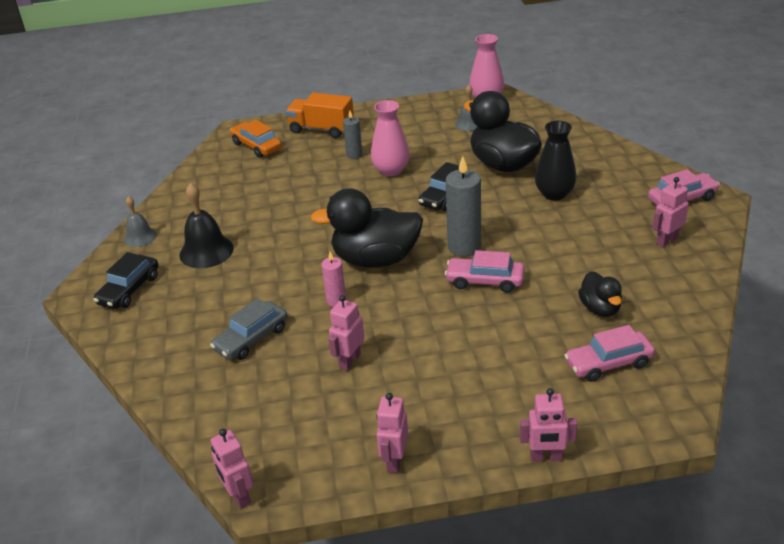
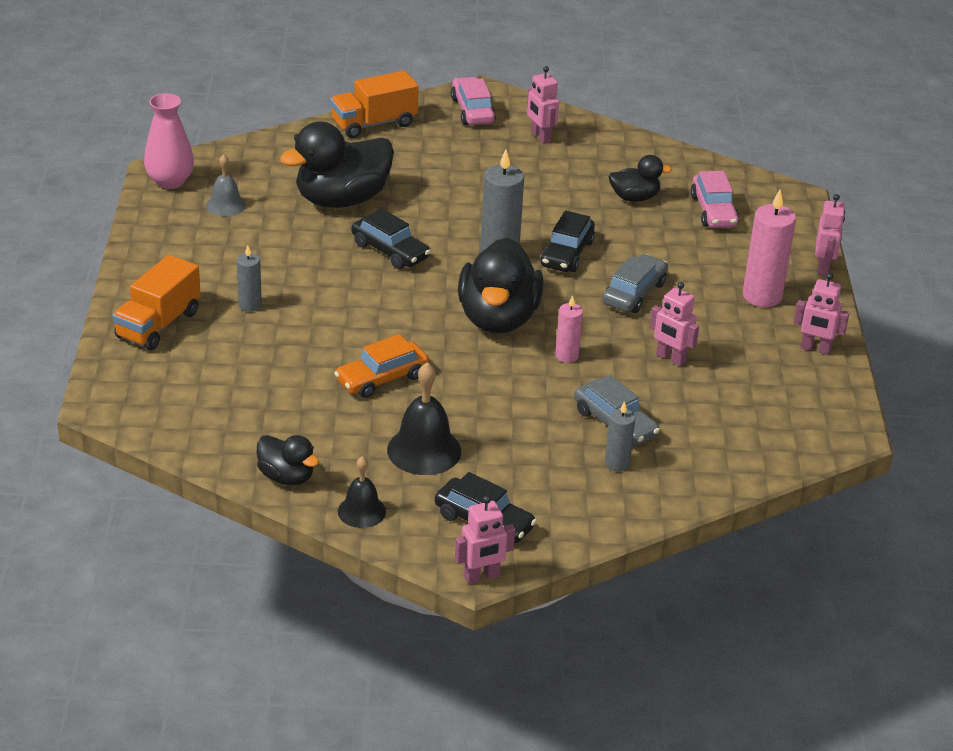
camera: 85 degrees left, 0 degrees up
grey bell [124,196,157,247] -> black bell [338,456,386,528]
pink robot [211,429,253,509] -> pink robot moved to [455,496,515,584]
orange car [230,120,282,158] -> orange car moved to [334,334,429,398]
pink vase [371,100,410,176] -> none
pink car [445,250,525,293] -> black car [540,210,595,272]
black vase [535,121,576,201] -> none
none -> black duck [257,435,319,486]
none -> orange truck [330,71,419,138]
none -> grey car [603,254,668,313]
none -> grey candle [605,401,636,471]
none -> pink candle [743,190,796,307]

